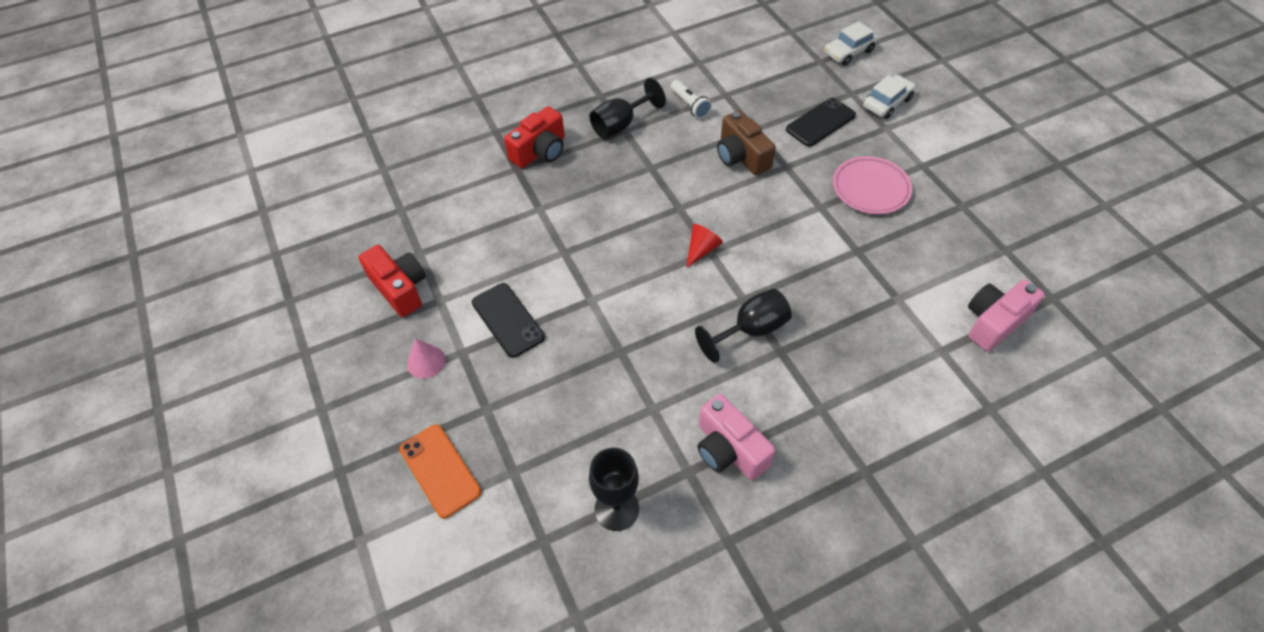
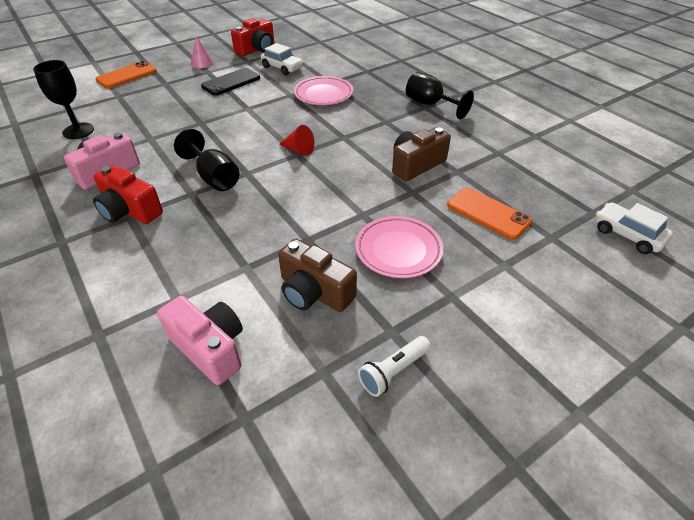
camera: 80 degrees right, 10 degrees down
red camera [504,106,565,168] -> red camera moved to [93,165,163,224]
white flashlight [671,80,712,119] -> white flashlight moved to [358,336,431,397]
black phone [786,98,856,147] -> orange phone [447,188,532,240]
white car [863,75,915,119] -> white car moved to [261,43,303,75]
none -> brown camera [278,239,357,312]
none -> pink plate [294,76,353,105]

